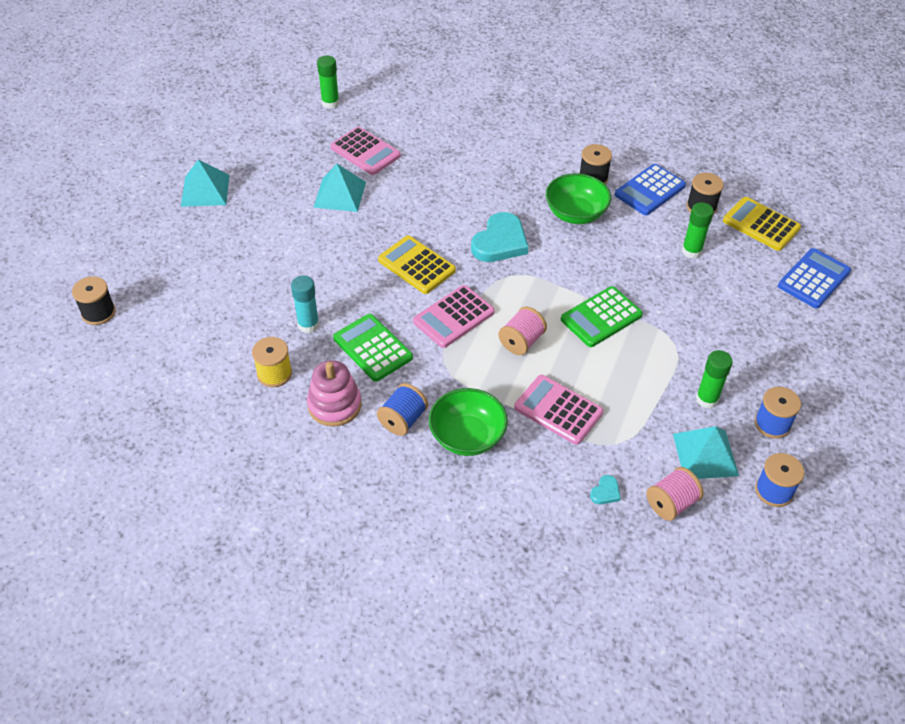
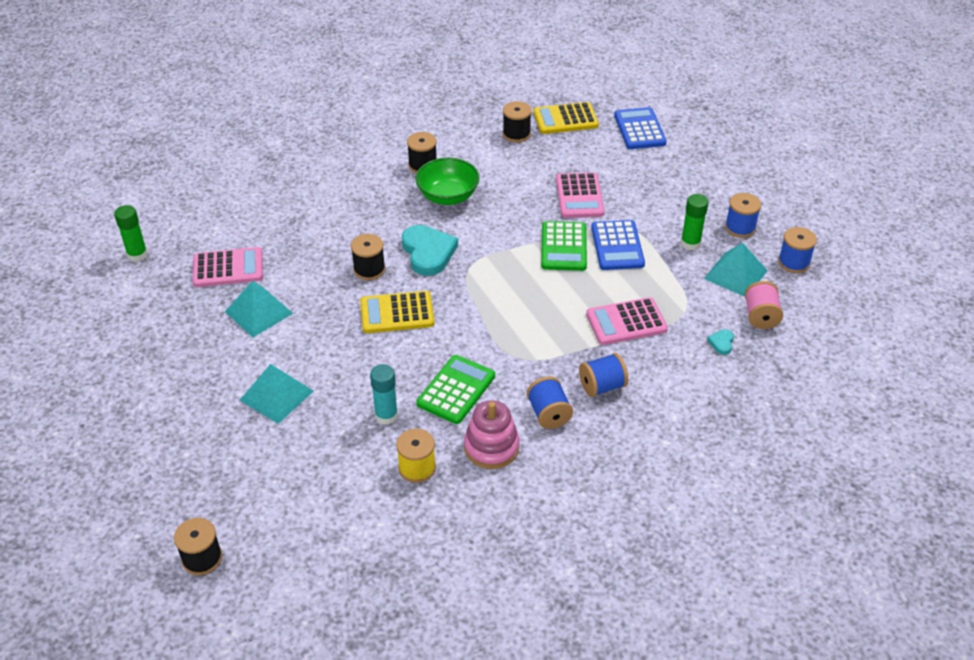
camera: 50 degrees left, 5 degrees down
turquoise pyramid [181,160,229,207] -> turquoise pyramid moved to [240,364,314,424]
green calculator [333,314,413,382] -> green calculator turned 120 degrees clockwise [417,355,495,424]
pink calculator [413,285,495,348] -> pink calculator moved to [556,172,605,218]
green bowl [429,388,508,456] -> blue spool [579,353,628,397]
pink spool [498,306,547,355] -> none
turquoise heart [590,475,621,504] -> turquoise heart turned 150 degrees counterclockwise [707,329,734,355]
blue calculator [615,164,686,215] -> blue calculator moved to [591,220,645,270]
green glue stick [682,202,714,259] -> none
none -> black spool [351,234,385,280]

